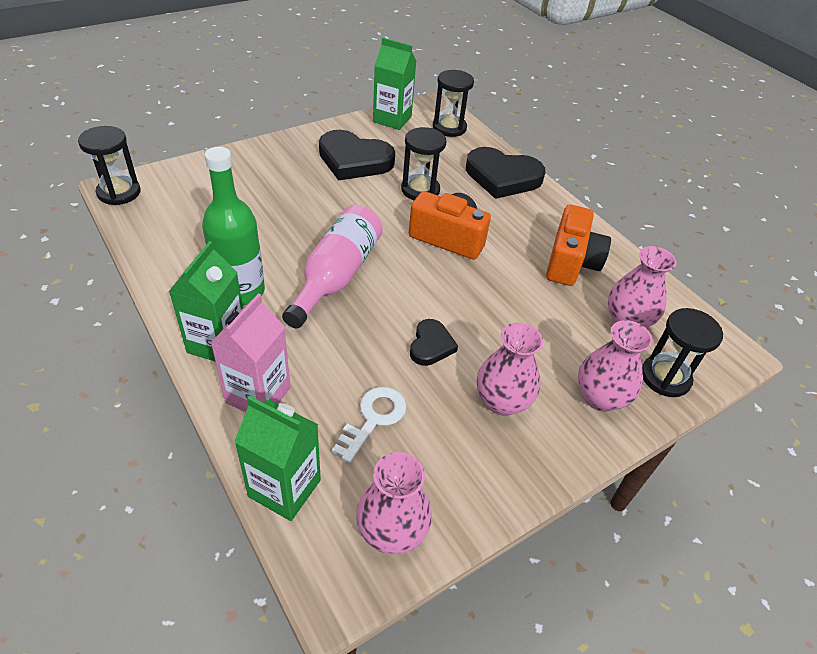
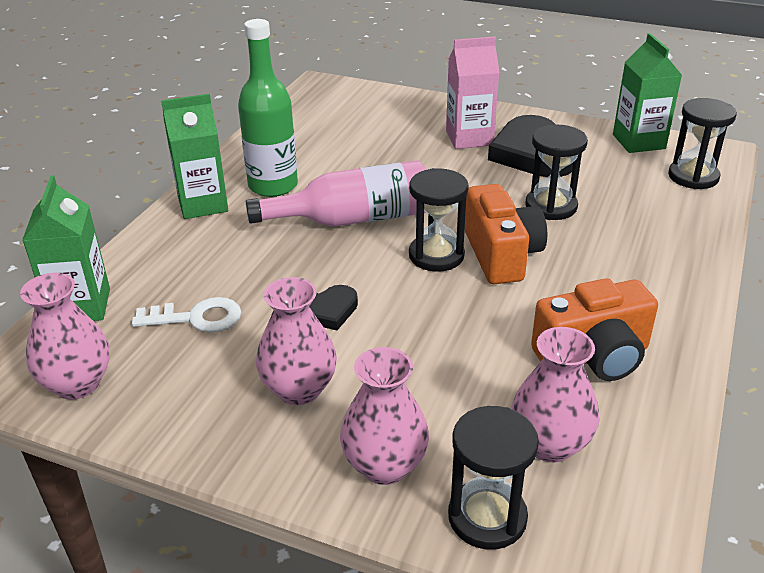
camera: 60 degrees right, 10 degrees down
black hourglass [78,126,141,205] -> black hourglass moved to [409,168,469,272]
pink carton [211,293,291,412] -> pink carton moved to [446,36,500,149]
black heart [466,147,545,199] -> none

